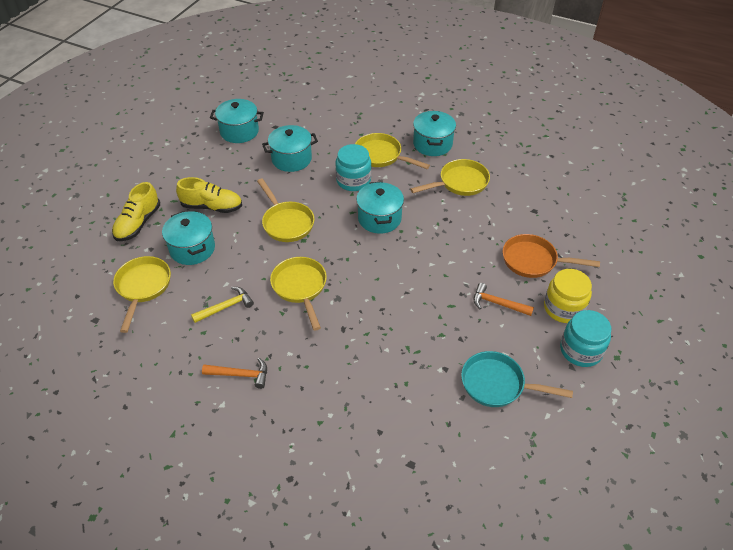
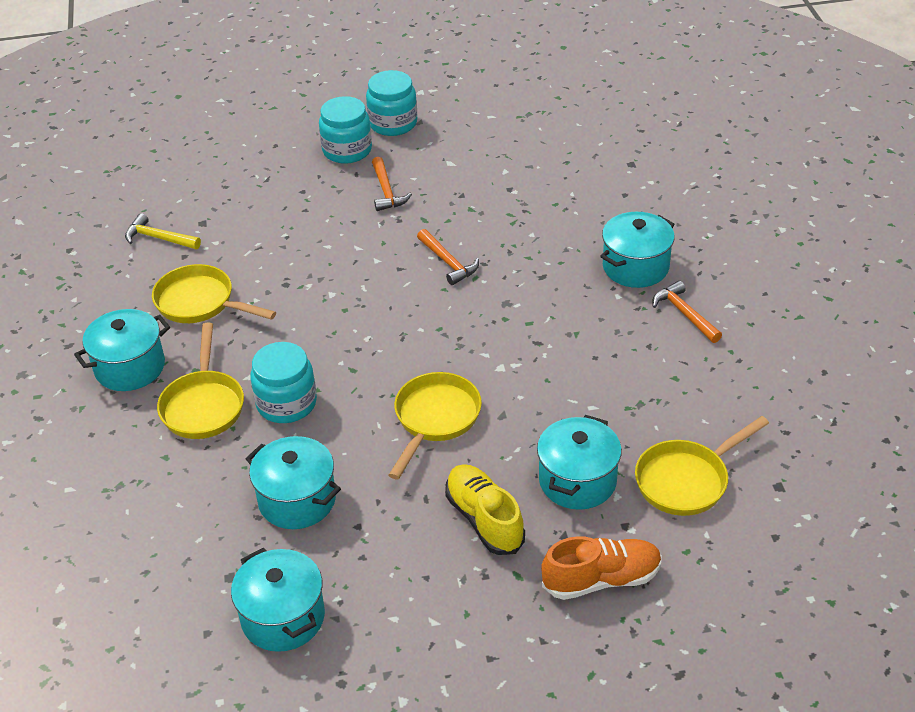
camera: 125 degrees left, 5 degrees down
yellow shoe [112,182,160,241] -> orange shoe [541,536,662,600]
yellow hammer [191,287,254,323] -> yellow hammer moved to [125,213,201,249]
yellow pan [270,257,327,331] -> none
turquoise pot [356,181,404,234] -> turquoise pot moved to [600,212,675,288]
turquoise pan [461,351,573,407] -> none
orange pan [503,234,600,278] -> none
yellow jar [544,269,592,323] -> turquoise jar [319,96,372,164]
none -> orange hammer [417,229,479,285]

